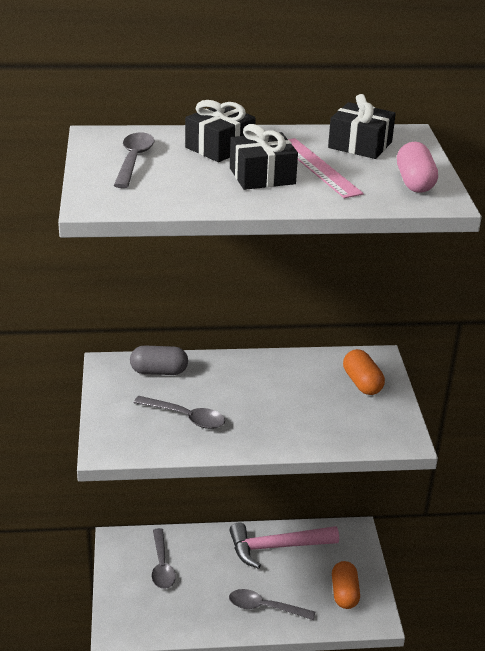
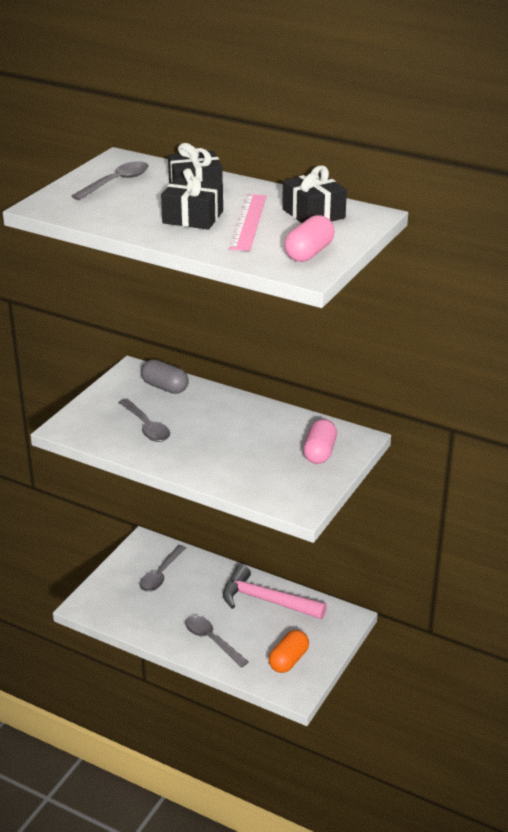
camera: 35 degrees right, 0 degrees up
orange capsule [343,349,385,395] -> pink capsule [303,419,337,464]

